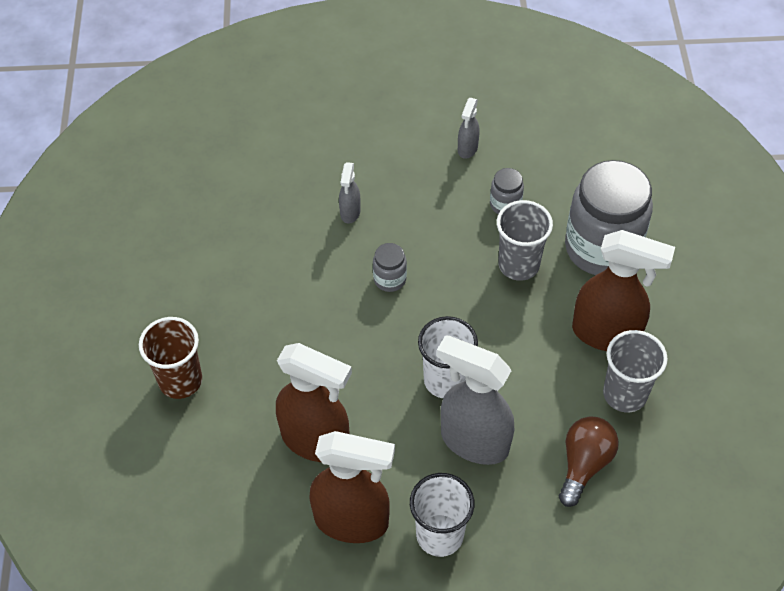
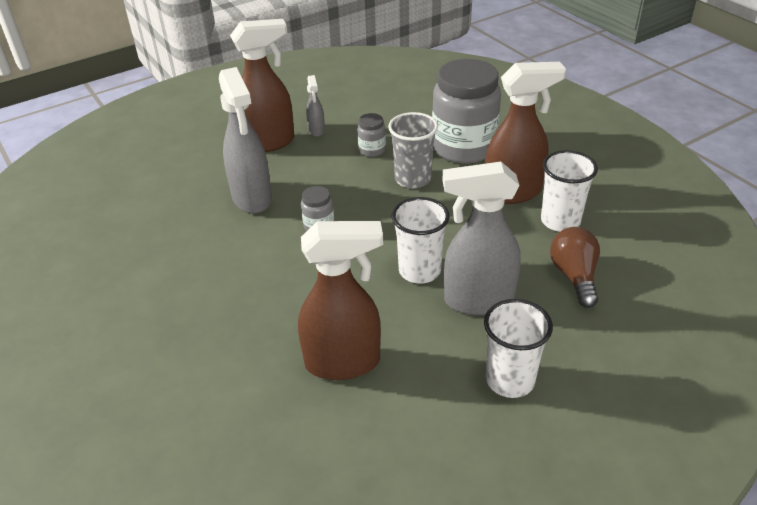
camera: 30 degrees left, 15 degrees down
brown cup [139,317,202,399] -> none
brown spray bottle [309,431,395,543] -> brown spray bottle moved to [230,19,294,152]
grey spray bottle [339,162,361,224] -> grey spray bottle [219,67,272,214], size x2.09
grey cup [603,330,668,412] -> white cup [541,150,598,232]

